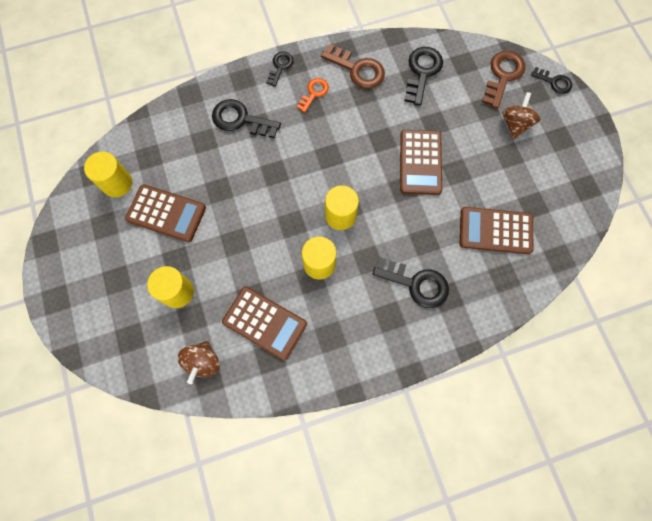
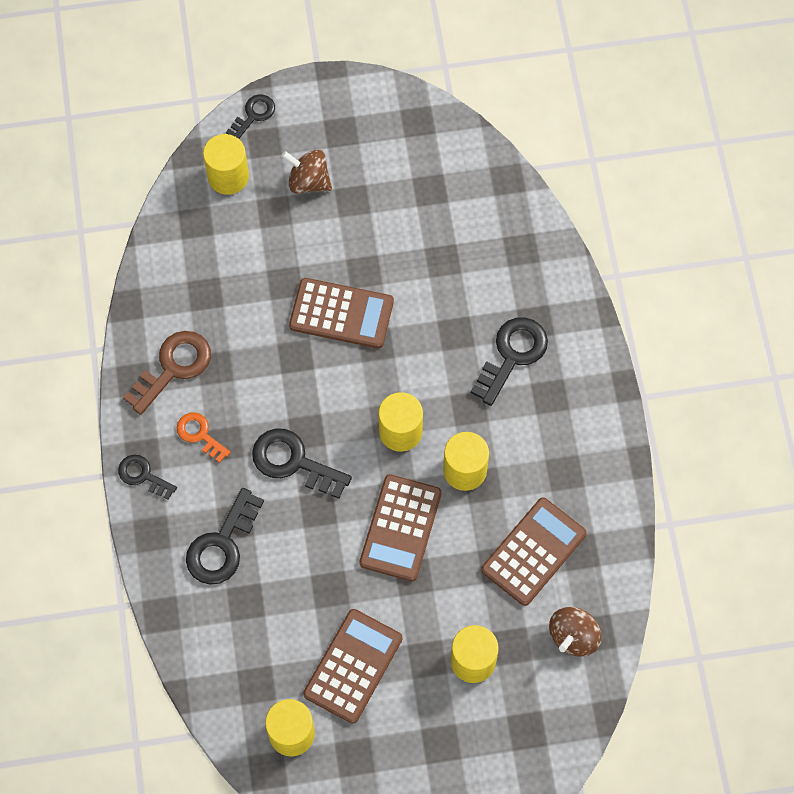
camera: 80 degrees left, 5 degrees down
brown spinning top [178,341,220,384] -> brown spinning top turned 105 degrees clockwise [549,607,601,657]
black key [404,47,443,106] -> black key moved to [252,428,352,499]
brown calculator [460,207,534,254] -> brown calculator moved to [359,474,442,582]
brown key [482,51,525,109] -> yellow cylinder [203,134,249,195]

